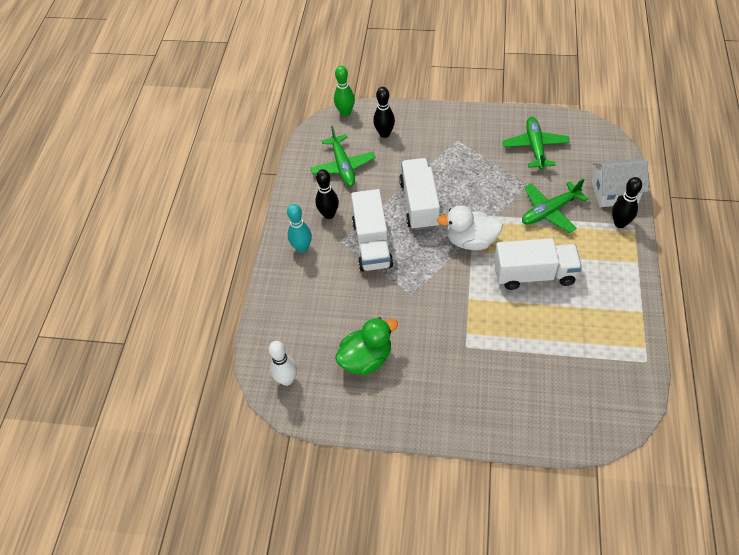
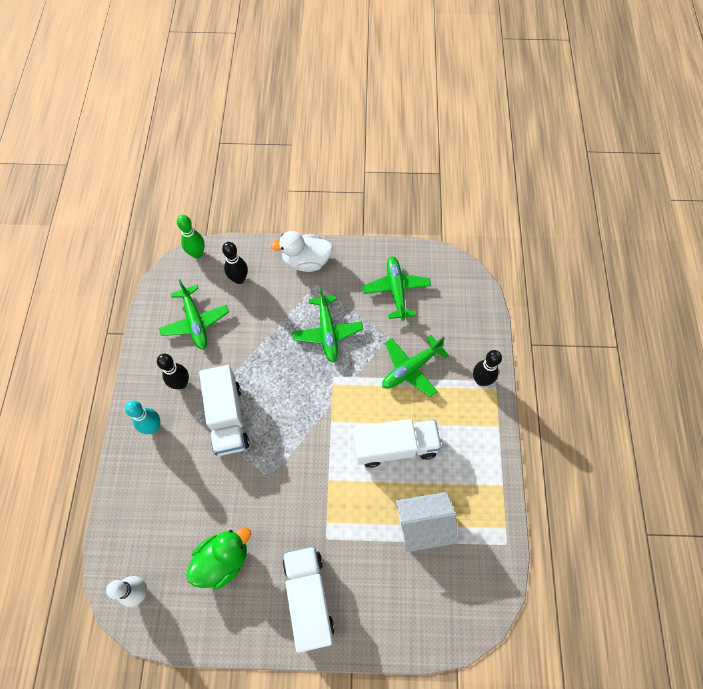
camera: 10 degrees left, 10 degrees up
white truck [399,158,440,230] -> white truck moved to [282,546,334,653]
white duck [437,205,503,250] -> white duck moved to [270,231,333,272]
white house [592,159,648,207] -> white house moved to [396,492,458,552]
none -> green plane [292,288,363,362]

